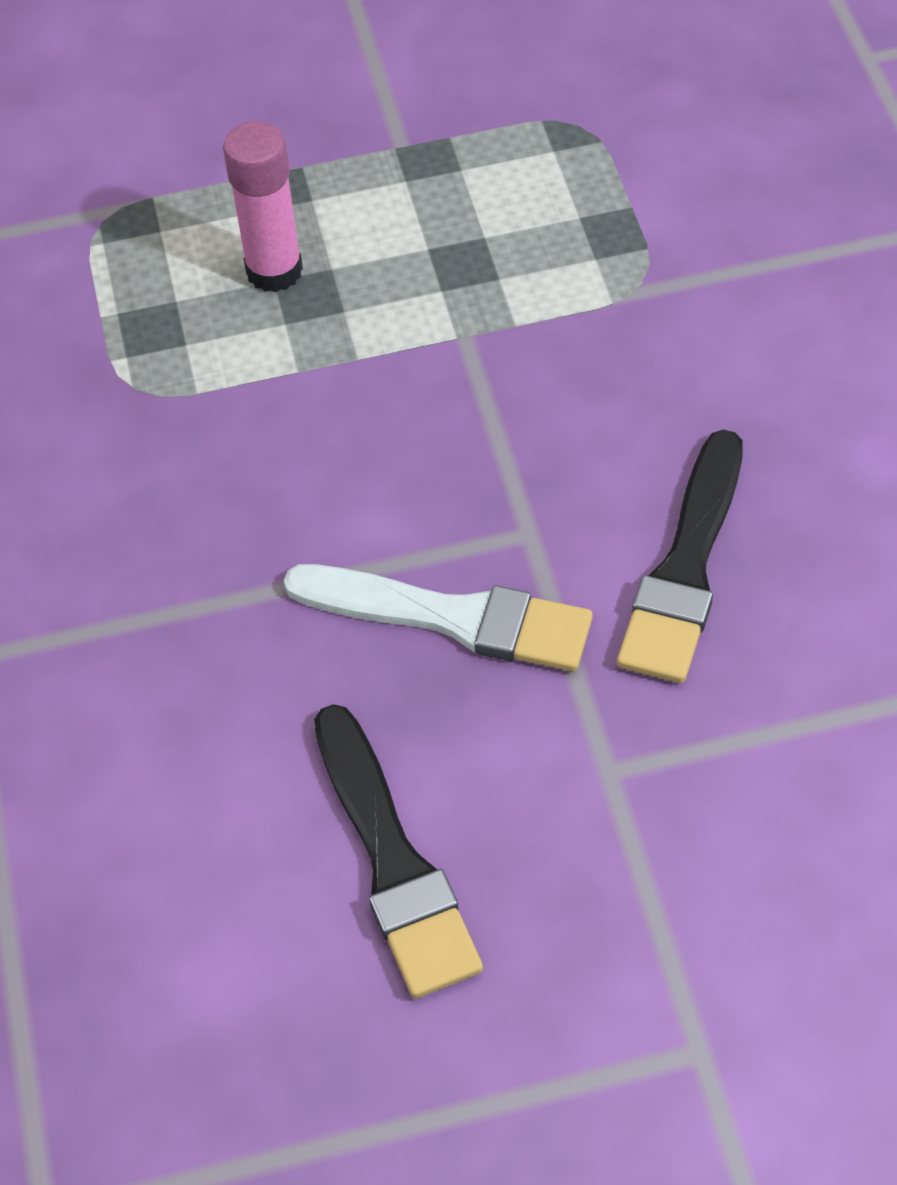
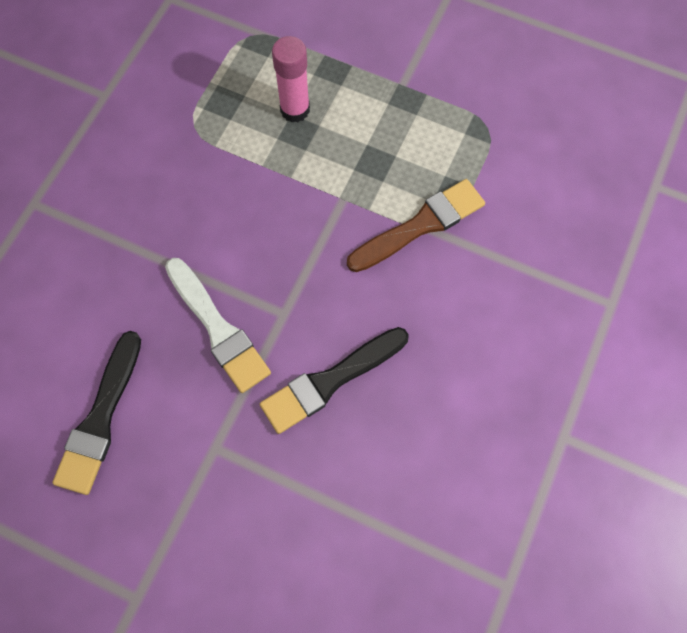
camera: 35 degrees right, 15 degrees up
none -> brown brush [347,179,485,272]

